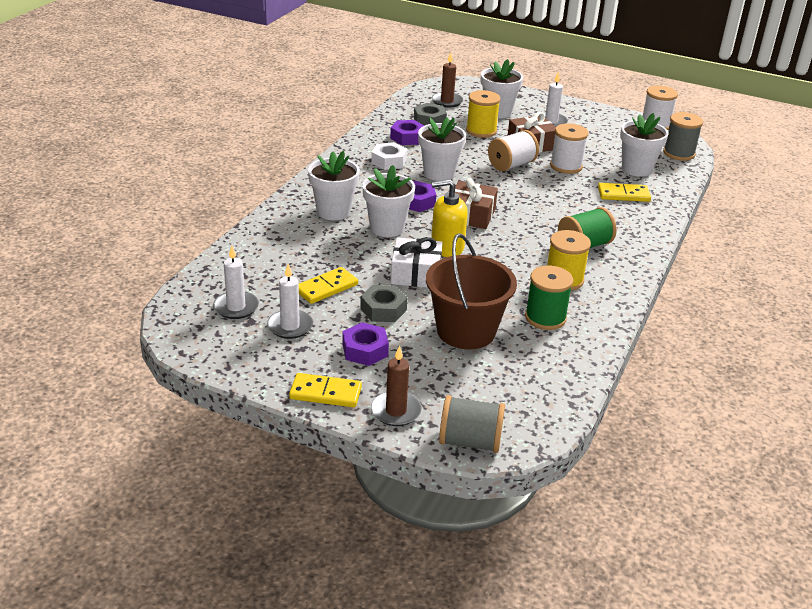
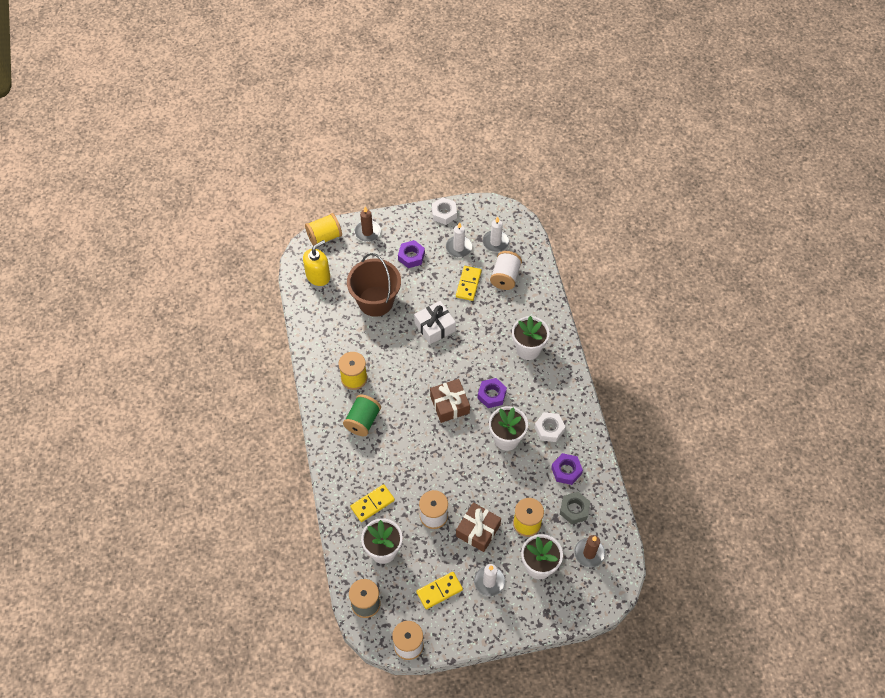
camera: 145 degrees right, 25 degrees up
yellow domino [289,373,362,408] -> yellow domino moved to [416,572,463,609]
grey nut [360,285,408,322] -> none
white flower pot [362,165,415,237] -> none
yellow soap dispenser [431,179,468,257] -> yellow soap dispenser moved to [303,240,330,286]
grey spool [439,395,505,453] -> yellow spool [305,213,342,246]
white spool [488,130,539,172] -> white spool moved to [490,251,522,290]
green spool [525,265,573,330] -> none
none -> white nut [432,197,457,225]

